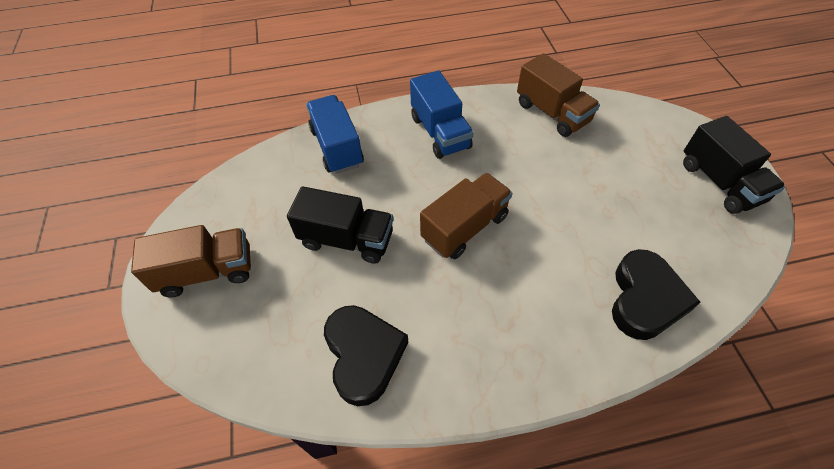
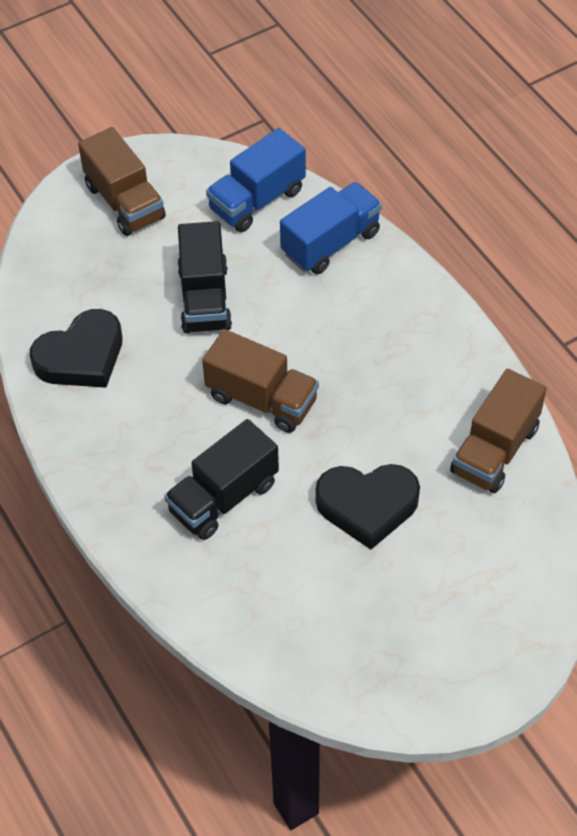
camera: 70 degrees right, 0 degrees up
blue truck [410,71,474,159] -> blue truck moved to [206,128,306,232]
black heart [612,249,701,340] -> black heart moved to [315,464,420,550]
black truck [683,116,785,214] -> black truck moved to [164,419,279,540]

